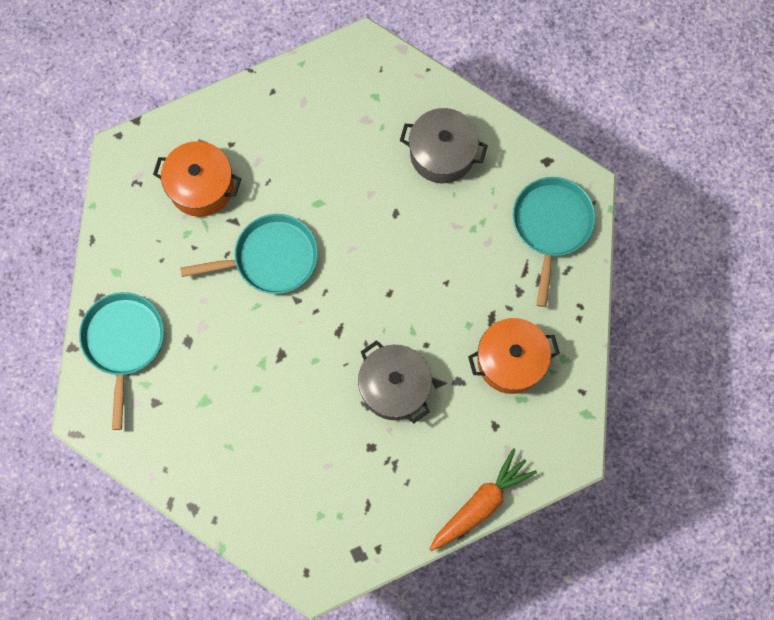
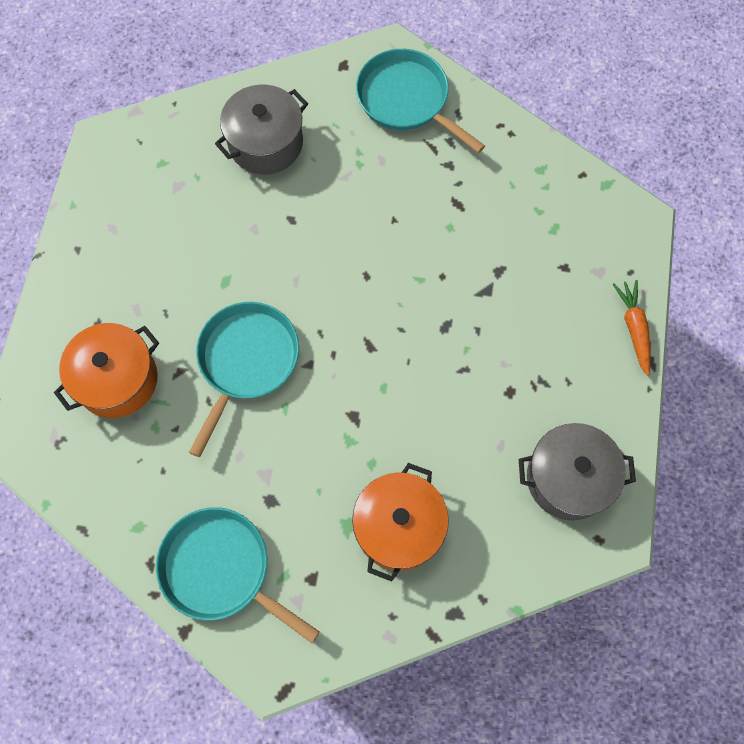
camera: 55 degrees left, 5 degrees down
grey pot [358,340,432,423] -> grey pot moved to [519,423,636,521]
orange carrot [430,448,537,551] -> orange carrot [613,280,650,376], size x0.66
orange pot [468,318,560,394] -> orange pot moved to [352,463,449,582]

